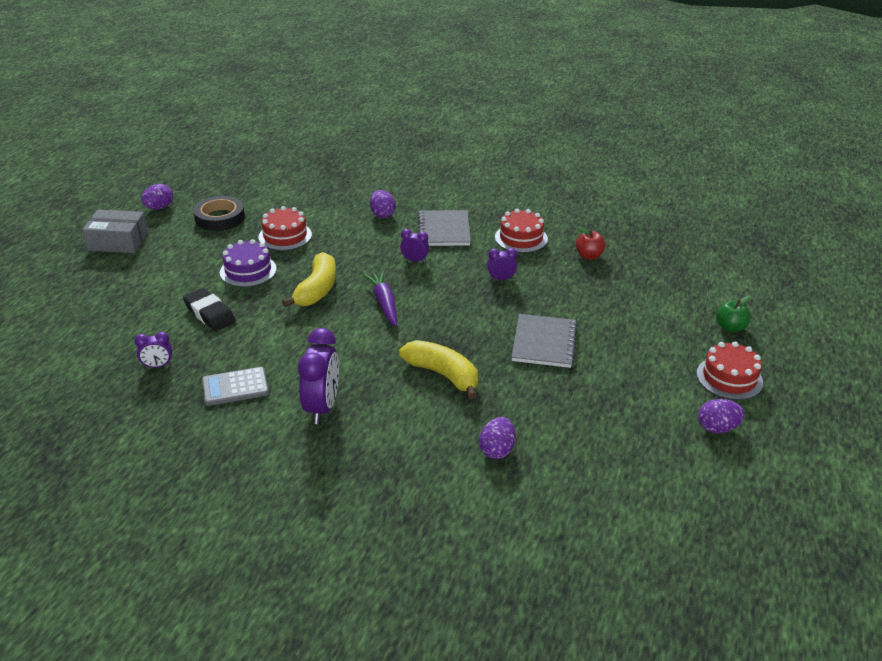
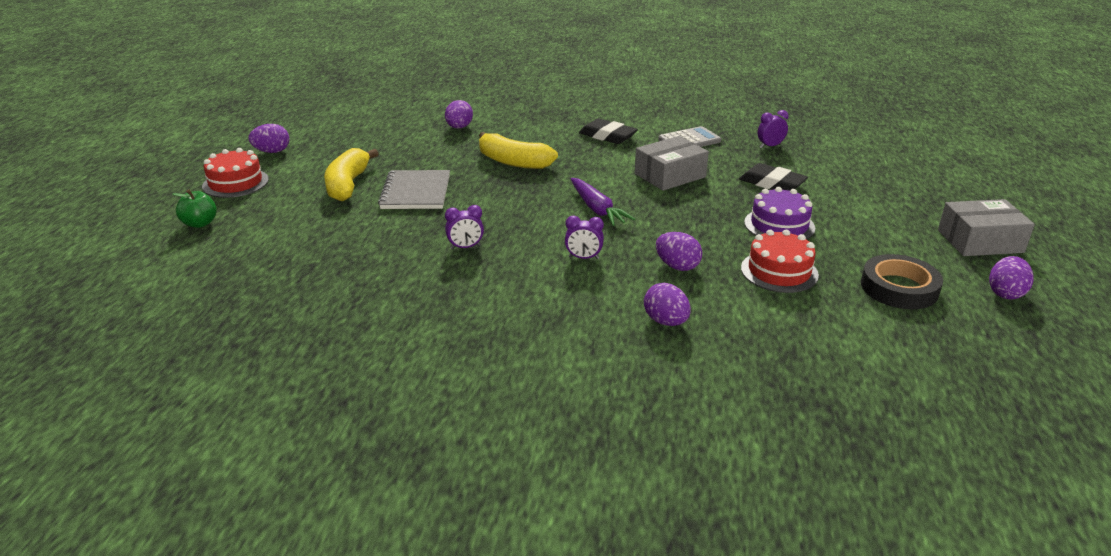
camera: 170 degrees right, 5 degrees down
yellow banana [282,252,336,307] -> yellow banana moved to [324,148,379,201]
purple clock [298,328,339,424] -> black eraser [579,119,638,144]
grey notebook [418,210,471,246] -> none
red cake [495,209,548,253] -> none
red apple [576,227,606,260] -> none
none -> grey box [635,136,709,191]
none -> purple egg [656,232,702,271]

